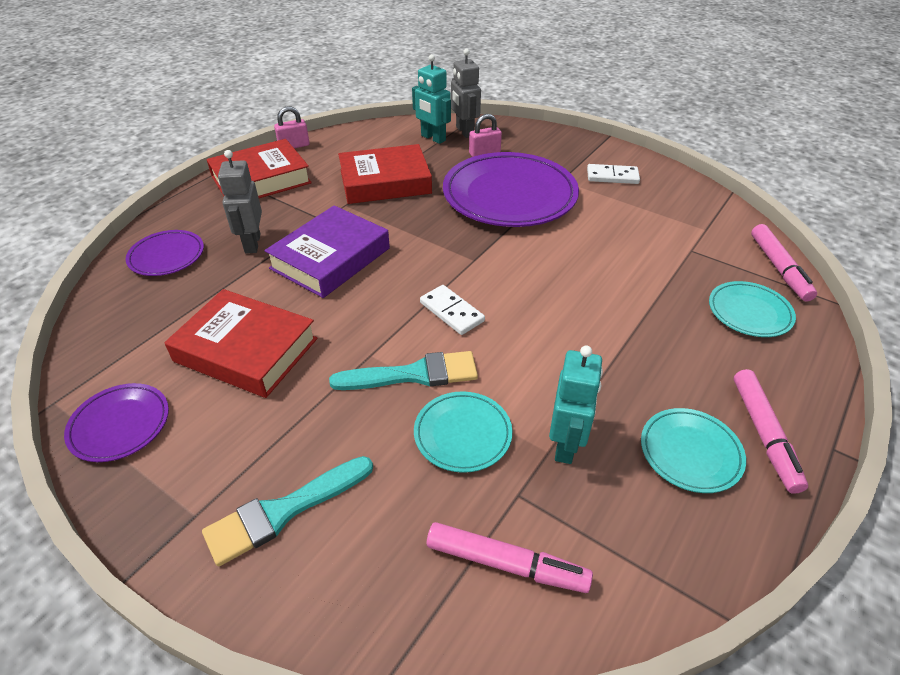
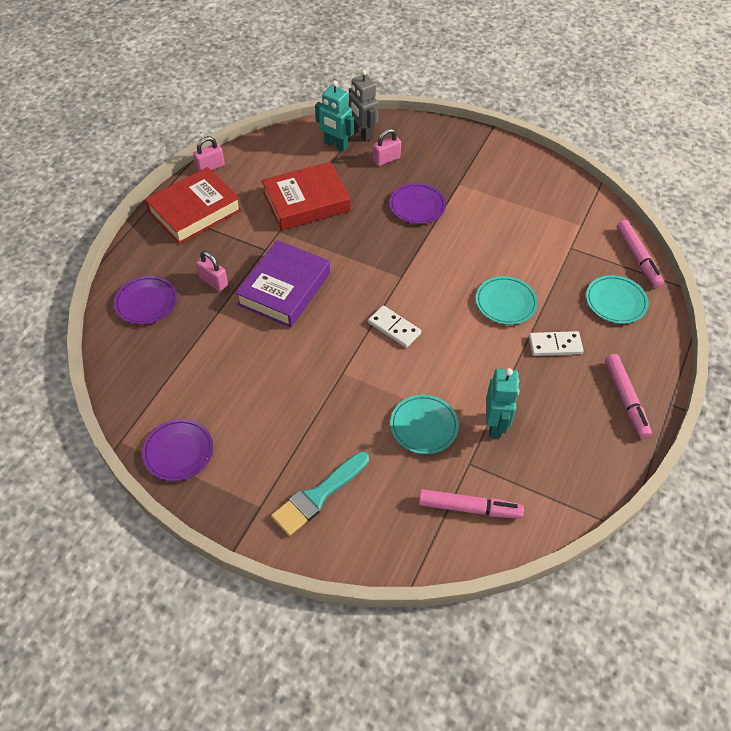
camera: 10 degrees left, 10 degrees up
red book [164,289,317,398] -> none
grey robot [218,150,262,254] -> pink padlock [196,251,228,291]
turquoise brush [329,351,478,390] -> none
purple plate [443,152,579,227] -> purple plate [389,183,446,224], size x0.49
white domino [587,164,640,184] -> white domino moved to [529,331,584,356]
turquoise plate [641,408,746,493] -> turquoise plate moved to [476,276,538,325]

